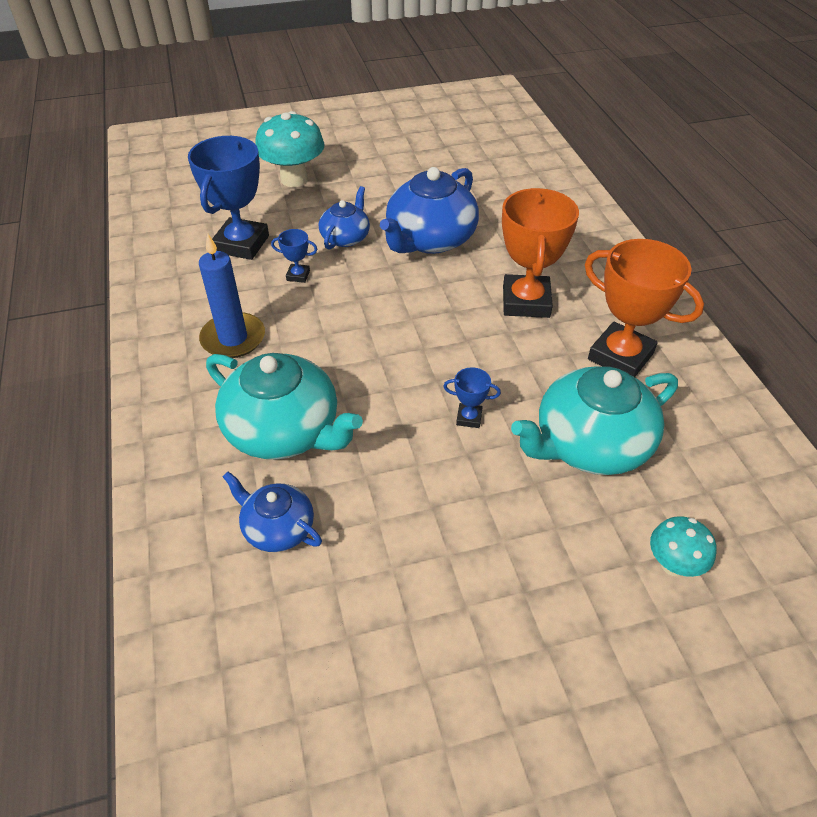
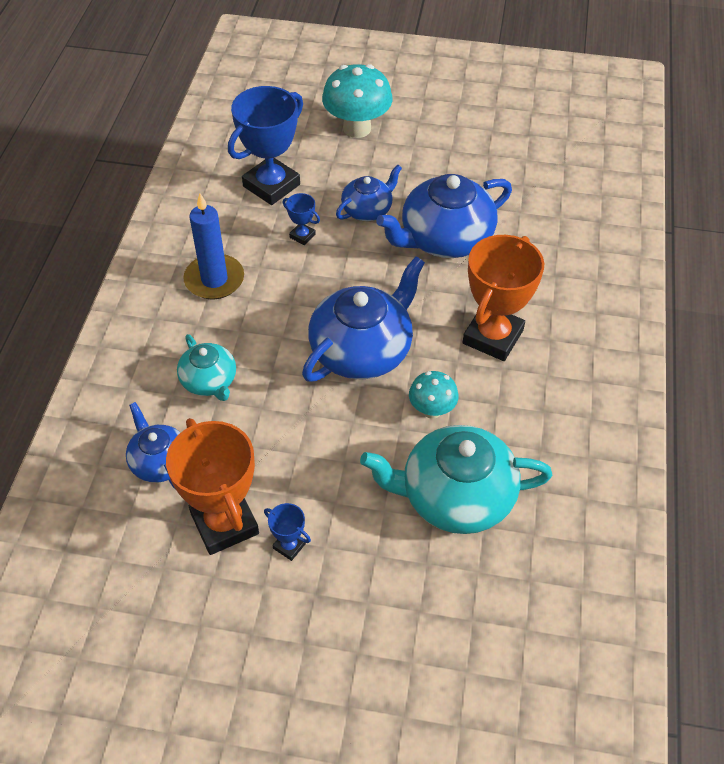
camera: 25 degrees right, 5 degrees up
turquoise teapot [206,353,363,459] -> turquoise teapot [177,334,236,401], size x0.56
blue trophy [443,367,501,428] -> blue trophy moved to [264,503,311,561]
orange trophy [585,239,704,377] -> orange trophy moved to [166,418,259,555]
turquoise mushroom [650,516,716,577] -> turquoise mushroom moved to [409,371,459,419]
none -> blue teapot [302,256,425,382]

